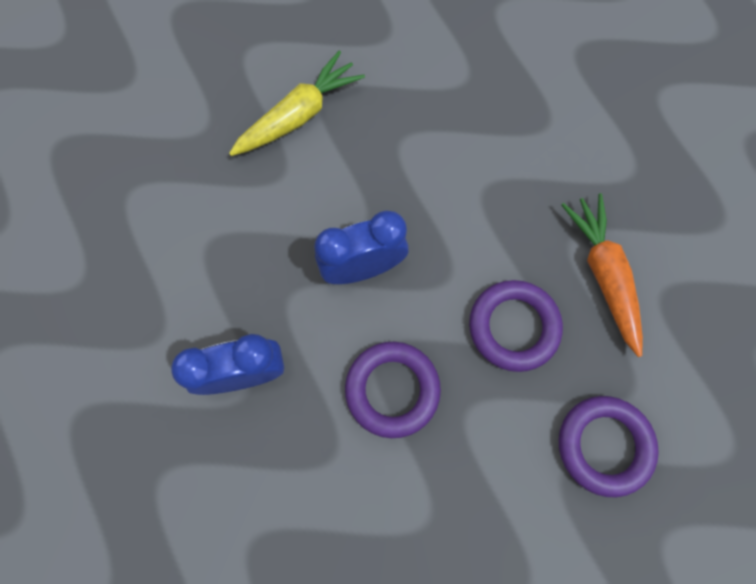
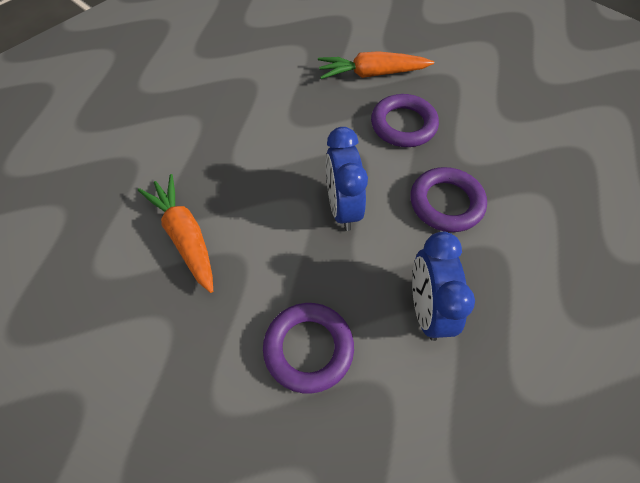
camera: 80 degrees left, 15 degrees down
yellow carrot [229,51,365,156] -> orange carrot [138,174,213,293]
purple ring [559,396,659,497] -> purple ring moved to [263,303,354,394]

